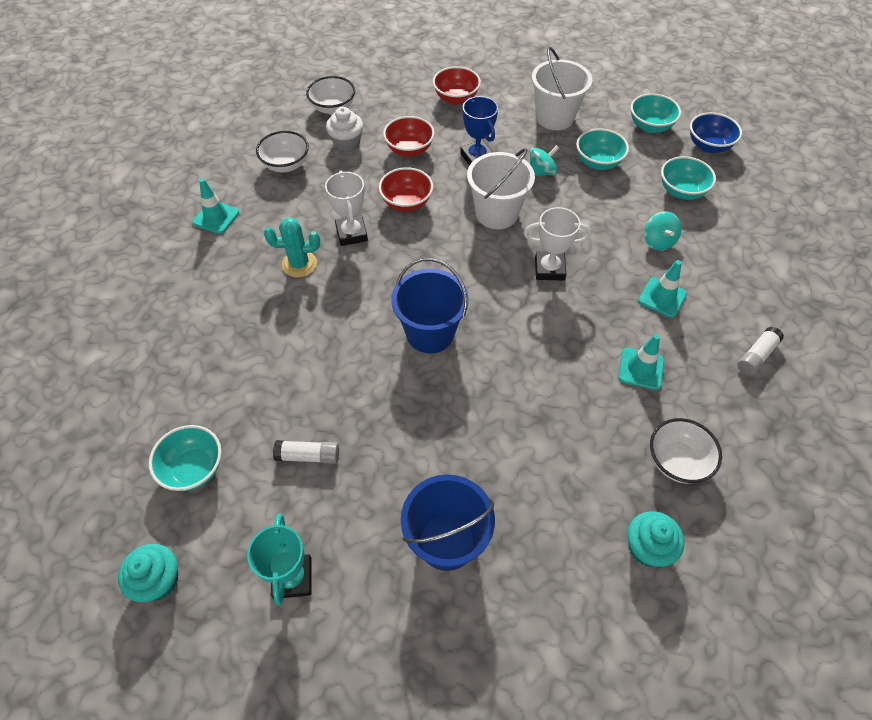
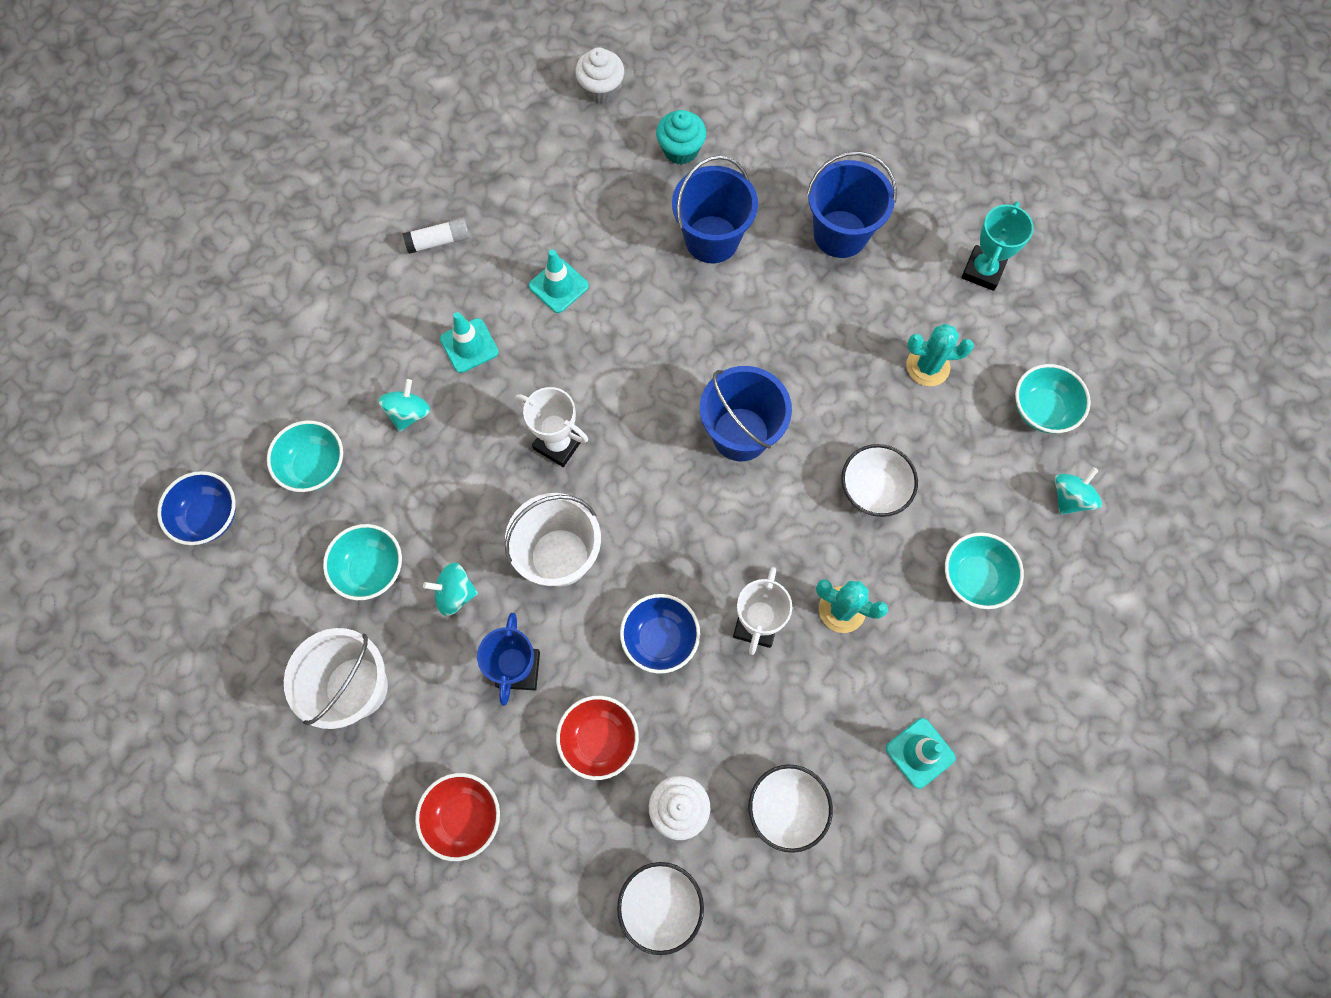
camera: 150 degrees left, 15 degrees up
turquoise cupcake [118,544,178,602] -> none
white glue stick [273,440,339,464] -> turquoise cactus [906,324,974,386]
red bowl [379,167,433,212] -> blue bowl [620,594,700,674]
turquoise bowl [631,93,681,133] -> turquoise bowl moved to [945,532,1024,609]
white bowl [650,418,722,484] -> white bowl moved to [841,444,918,517]
none -> white cupcake [575,47,624,103]
none -> blue bucket [672,155,758,263]
none -> turquoise spinning top [1055,467,1102,515]

